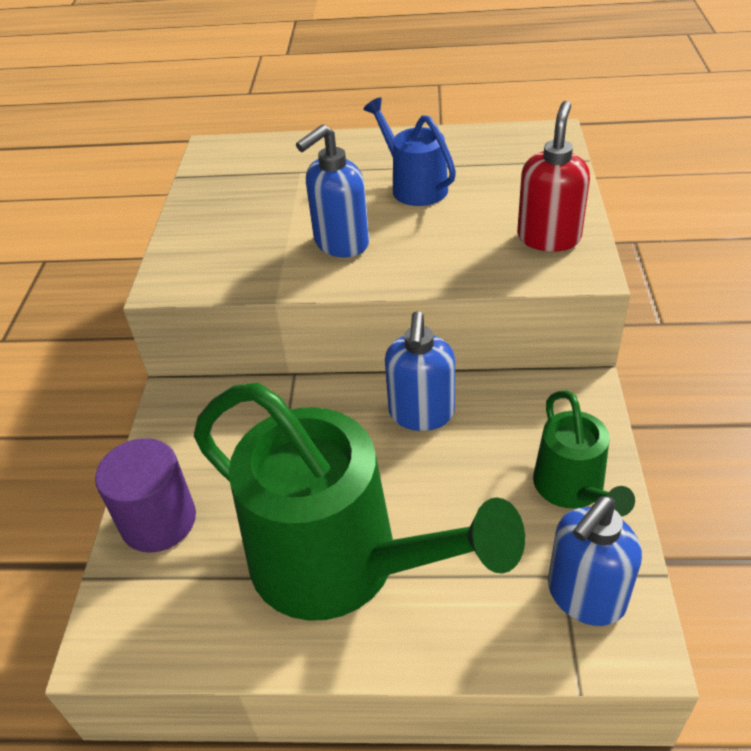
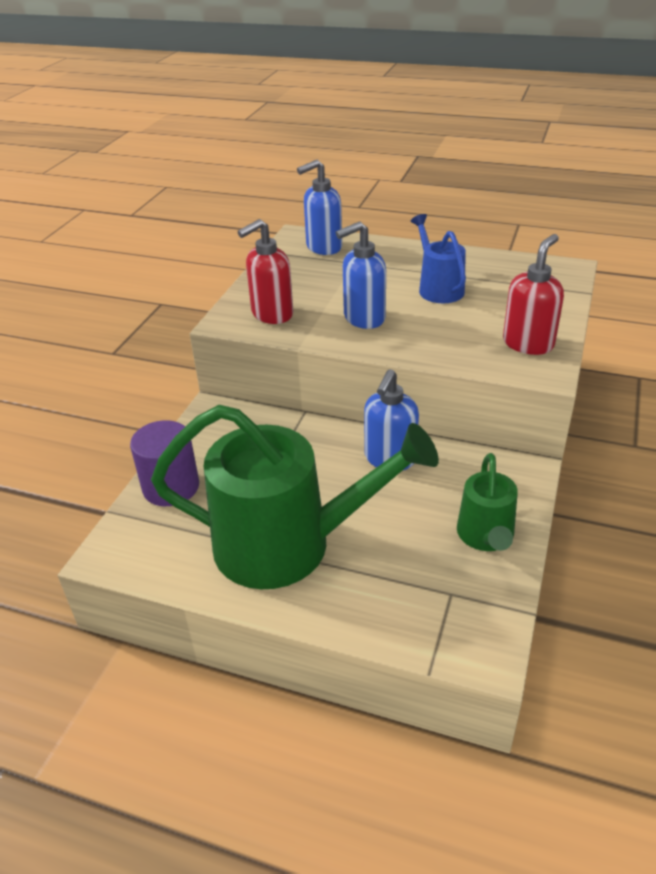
camera: 15 degrees right, 5 degrees down
green watering can [194,383,525,621] -> green watering can turned 45 degrees counterclockwise [151,405,439,589]
blue soap dispenser [548,496,642,626] -> blue soap dispenser moved to [297,159,342,255]
none -> red soap dispenser [238,219,293,324]

